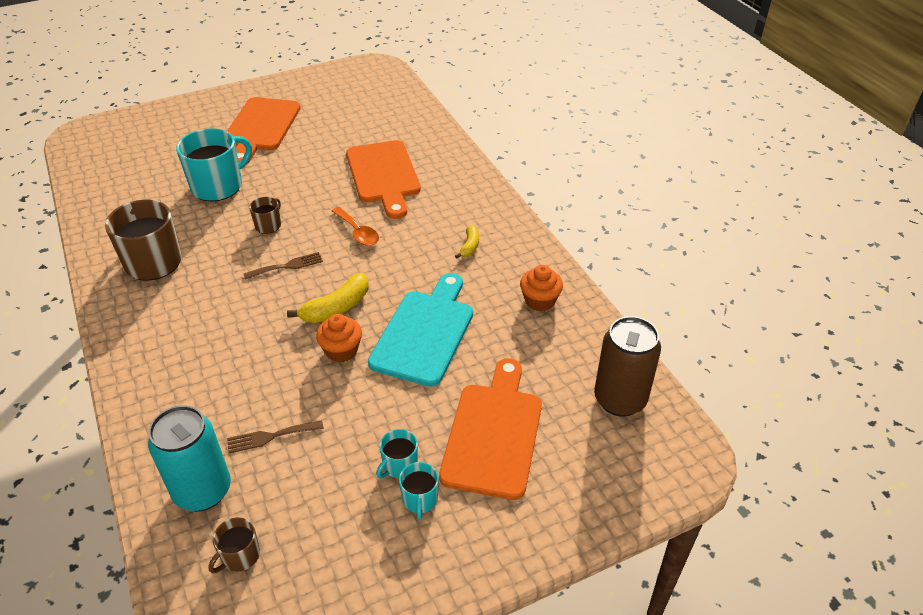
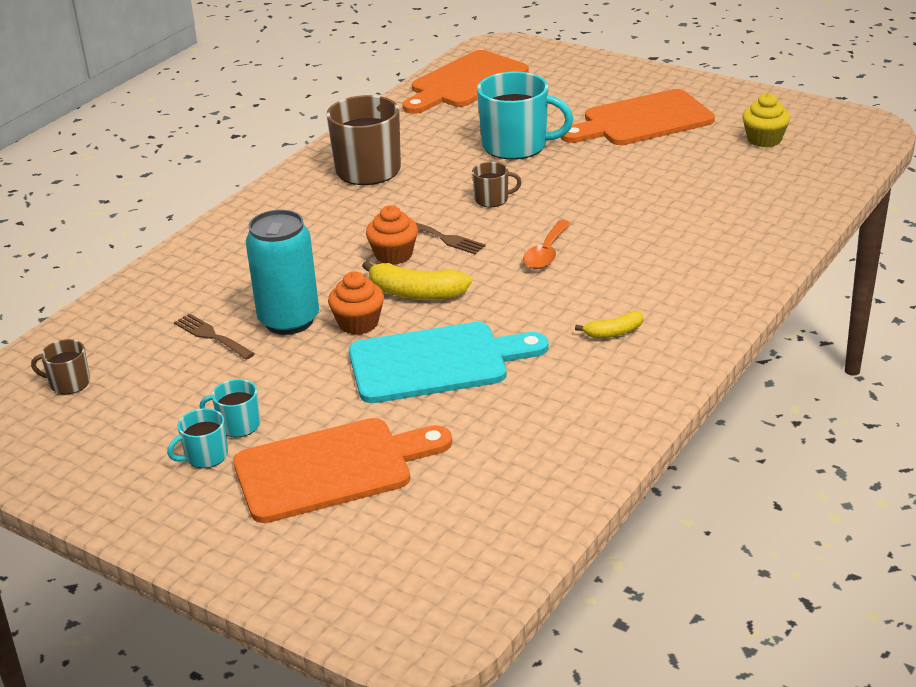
camera: 60 degrees right, 10 degrees down
turquoise can [148,405,231,511] -> turquoise can moved to [246,210,319,335]
orange cutting board [346,140,421,219] -> orange cutting board moved to [403,50,529,114]
orange cupcake [520,265,563,311] -> orange cupcake moved to [366,205,418,265]
brown can [594,316,661,417] -> none
none -> yellow cupcake [743,93,790,147]

